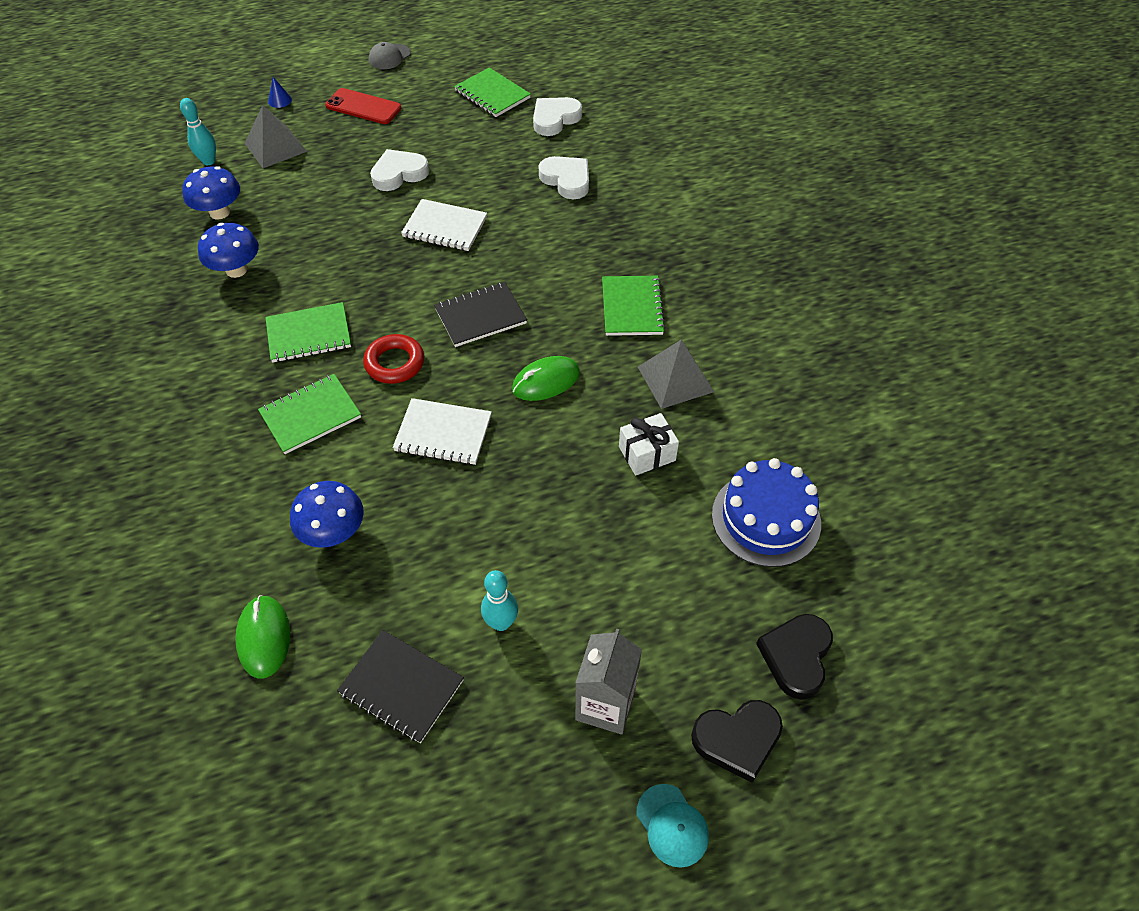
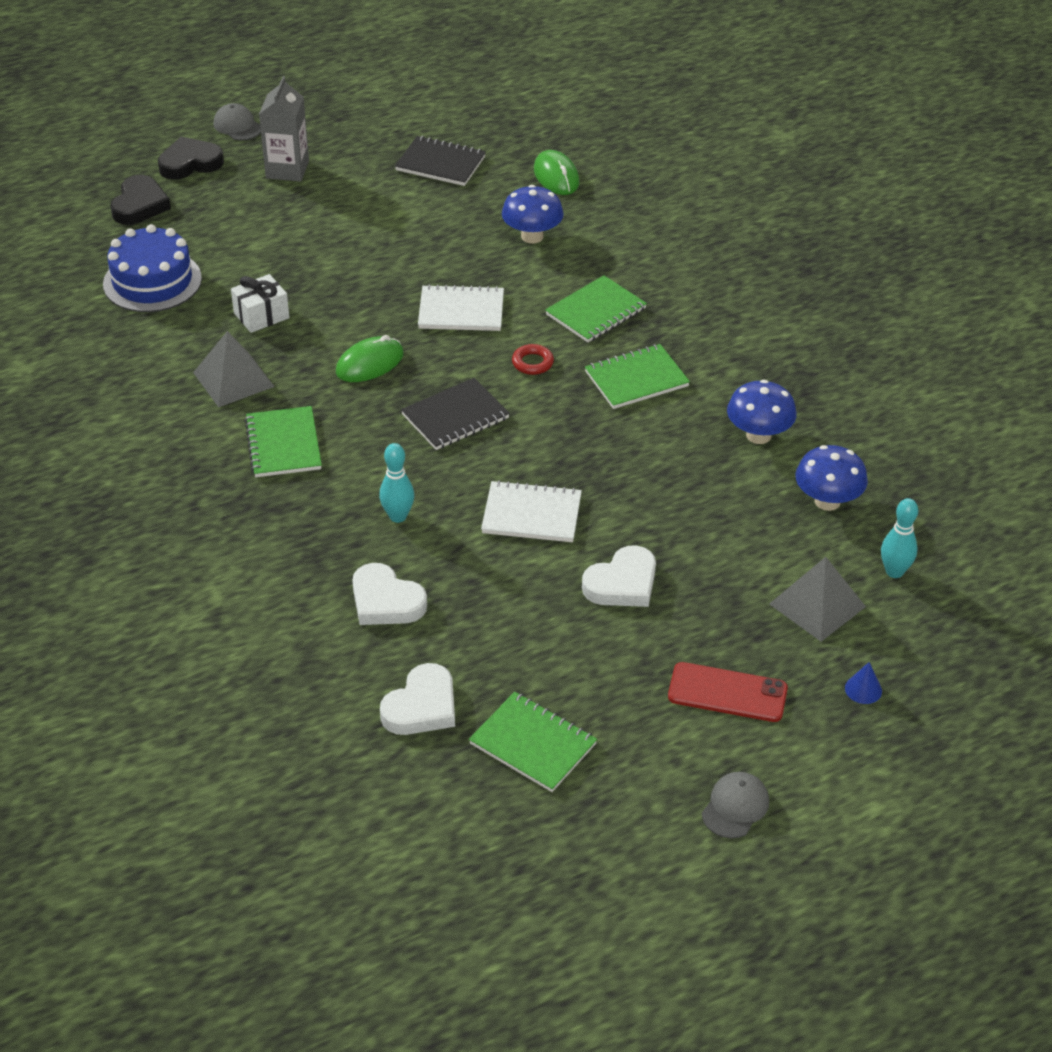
camera: 170 degrees right, 10 degrees down
red ring [363,334,424,384] -> red ring [512,344,554,375], size x0.66
turquoise bowling pin [481,570,518,631] -> turquoise bowling pin moved to [379,443,414,523]
turquoise cap [636,784,709,868] -> grey cap [214,103,261,140]

